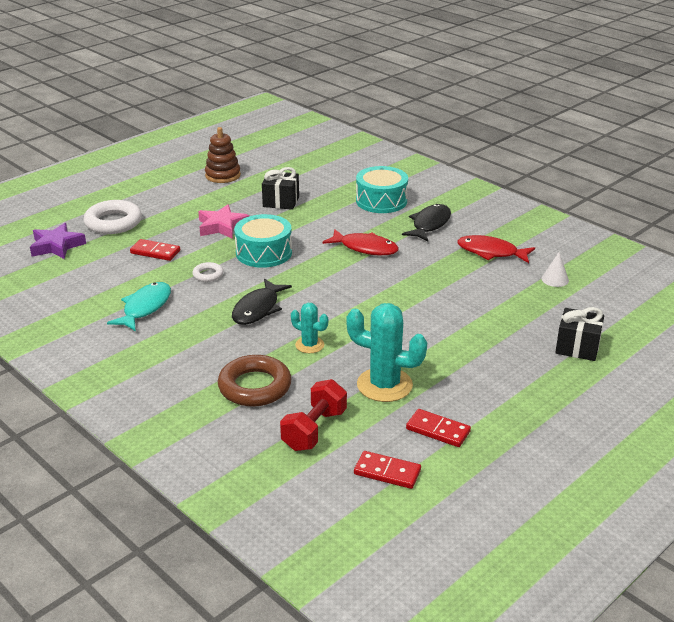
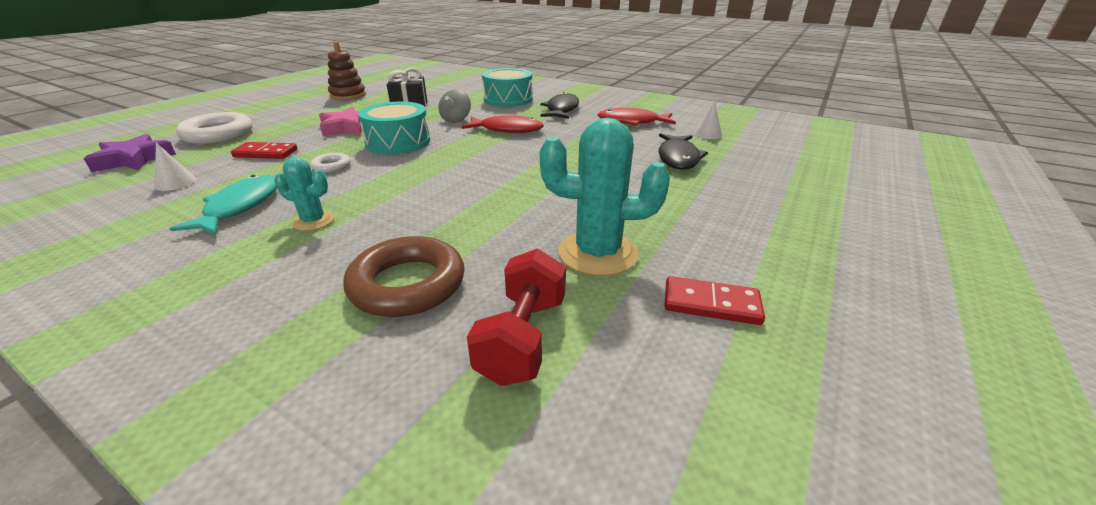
camera: 15 degrees left, 0 degrees up
black fish [232,279,292,325] -> black fish moved to [659,133,708,170]
turquoise cactus [291,303,328,353] -> turquoise cactus moved to [274,157,334,231]
red domino [354,451,421,489] -> none
black gift [555,307,604,361] -> none
none -> white cone [154,143,196,191]
none -> grey spinning top [438,89,471,123]

